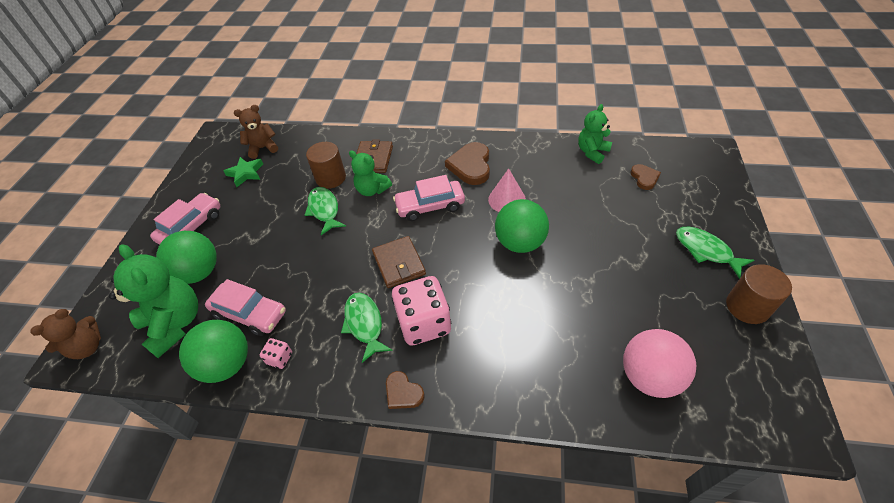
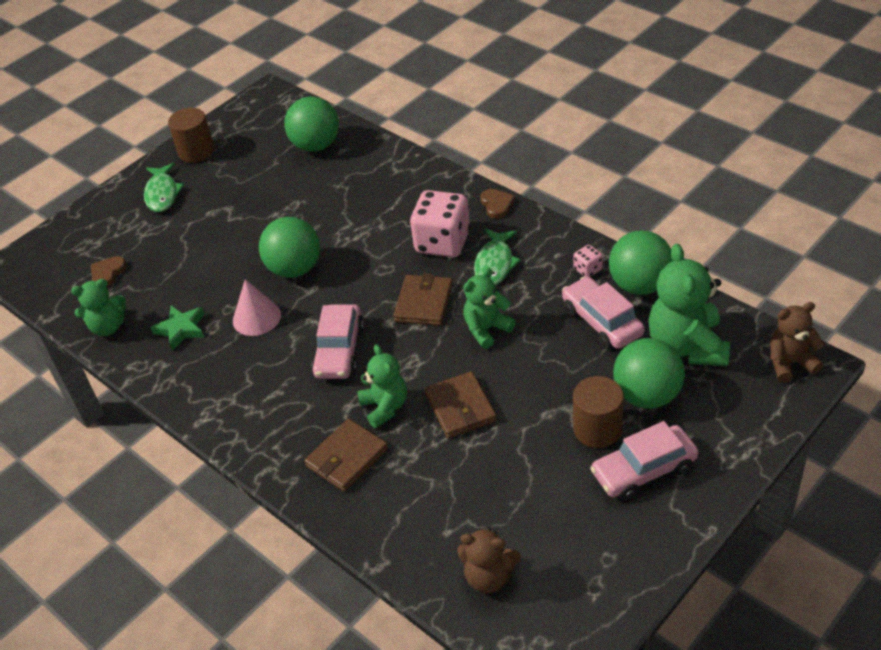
camera: 145 degrees left, 5 degrees down
green star [224,157,263,187] -> green star moved to [150,305,204,351]
green fish [305,187,346,235] -> brown wallet [424,371,497,439]
brown cylinder [306,142,346,189] -> brown cylinder moved to [573,376,624,448]
pink car [393,175,465,221] -> pink car turned 75 degrees clockwise [311,304,364,379]
brown heart [445,142,490,185] -> none
pink ball [623,329,696,398] -> green ball [284,96,339,152]
none -> green teddy bear [463,268,516,349]

